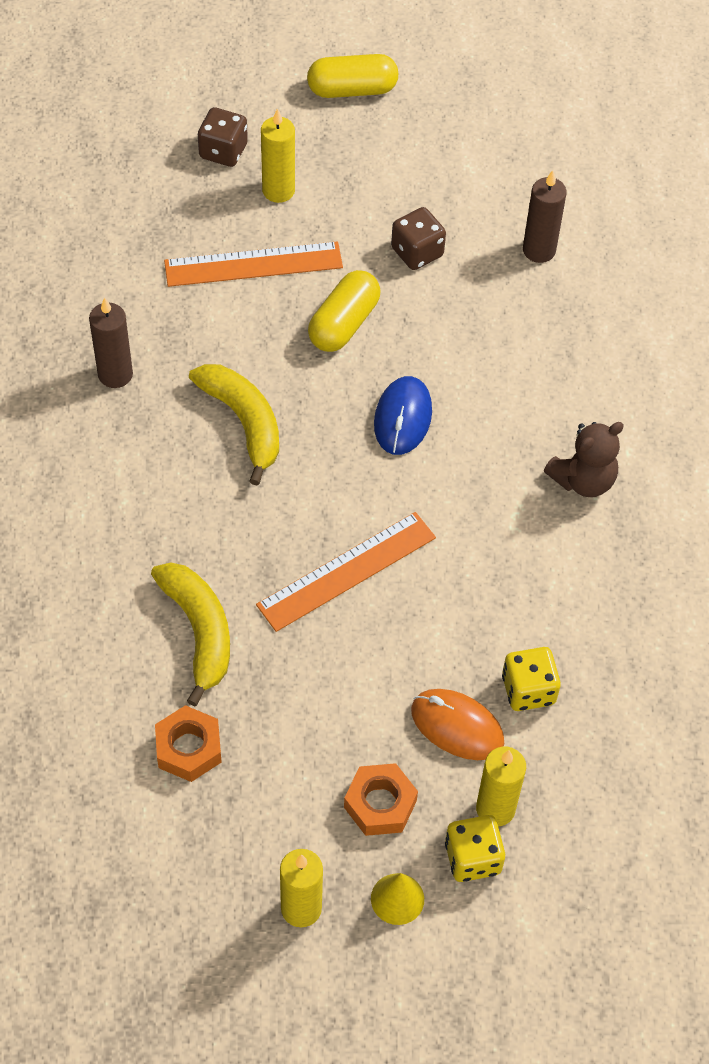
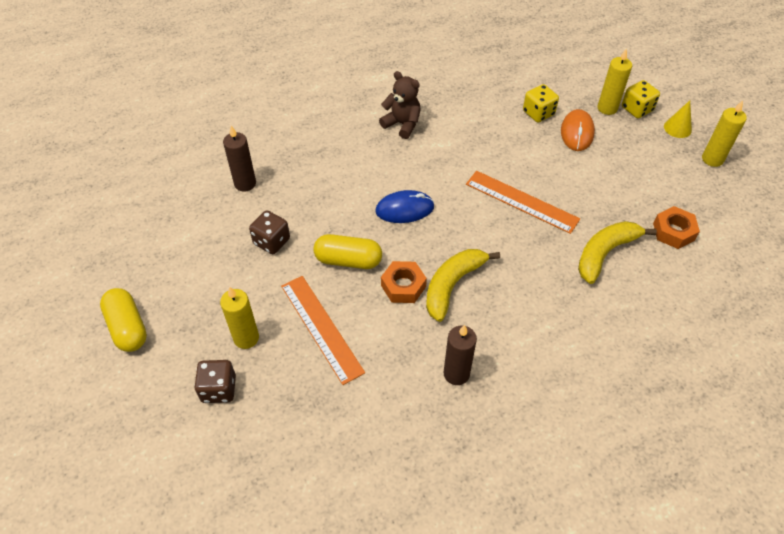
camera: 110 degrees left, 5 degrees down
orange nut [344,763,418,836] -> orange nut moved to [381,261,427,303]

